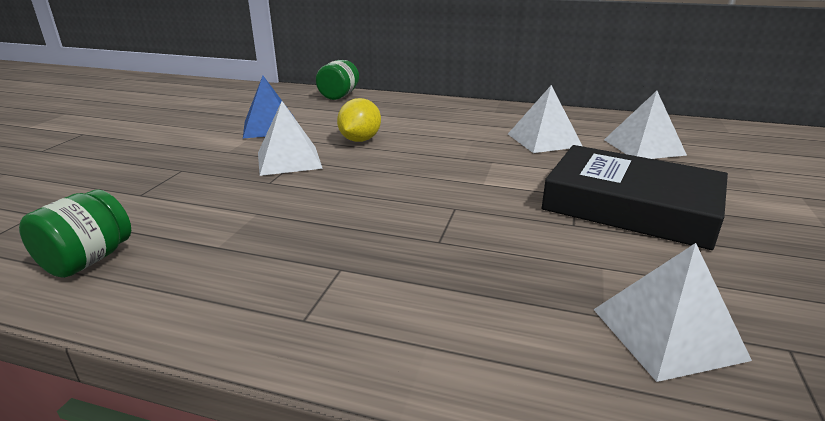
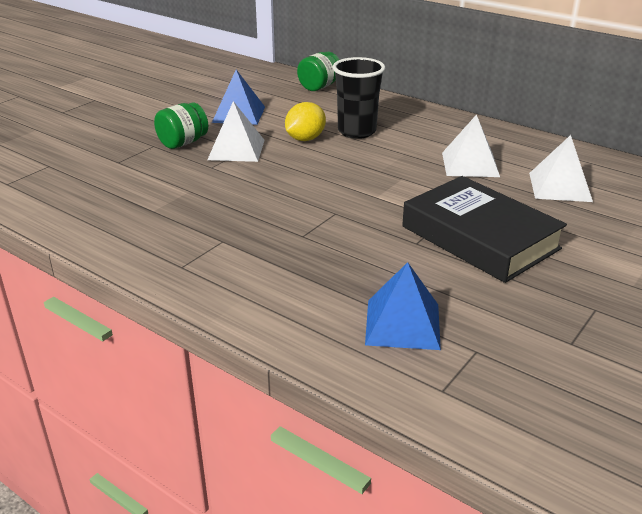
camera: 20 degrees right, 5 degrees up
green jar [19,189,131,278] -> green jar moved to [154,103,208,149]
white pyramid [593,243,752,382] -> blue pyramid [365,262,441,350]
none -> black cup [332,57,385,139]

